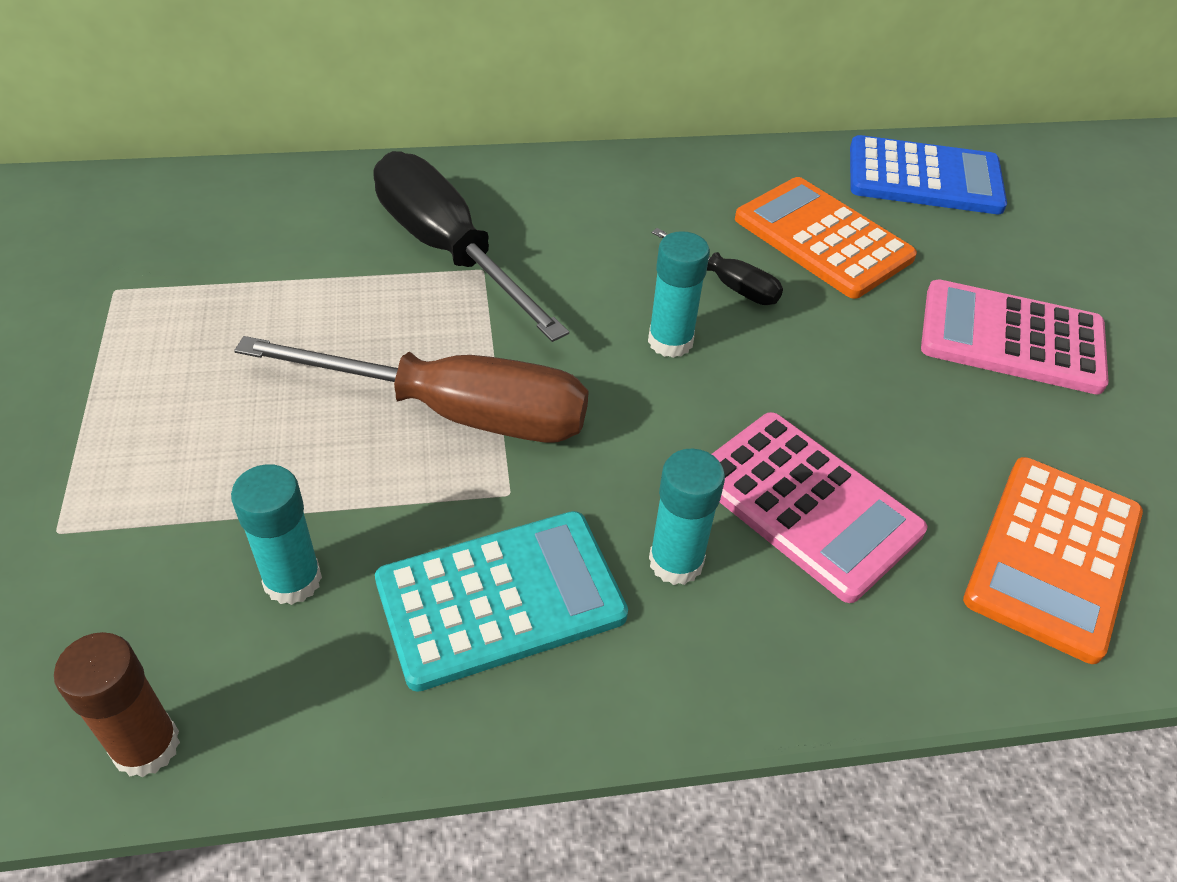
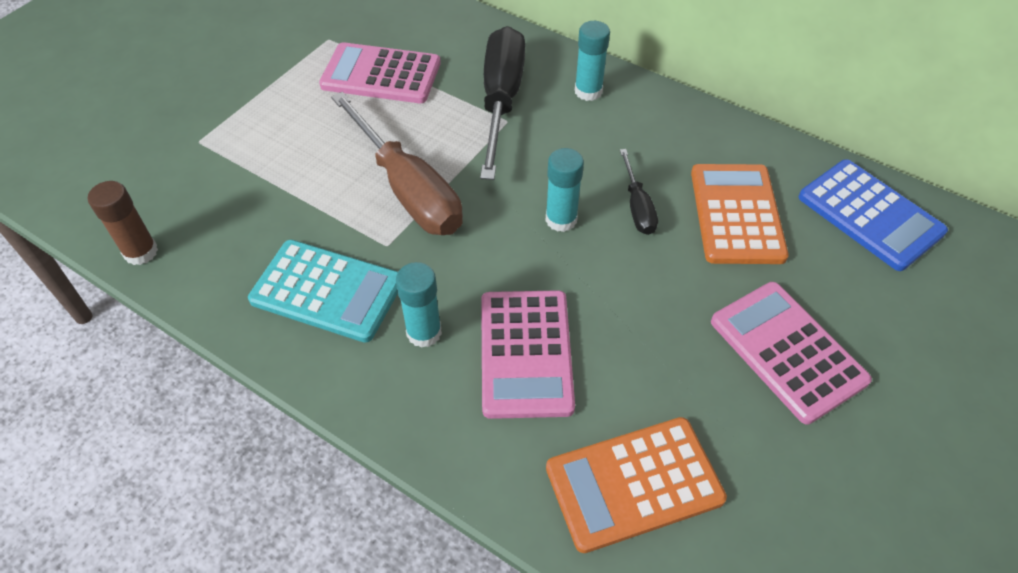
camera: 45 degrees right, 5 degrees up
turquoise glue stick [231,464,322,605] -> turquoise glue stick moved to [575,21,610,101]
none -> pink calculator [319,42,441,103]

